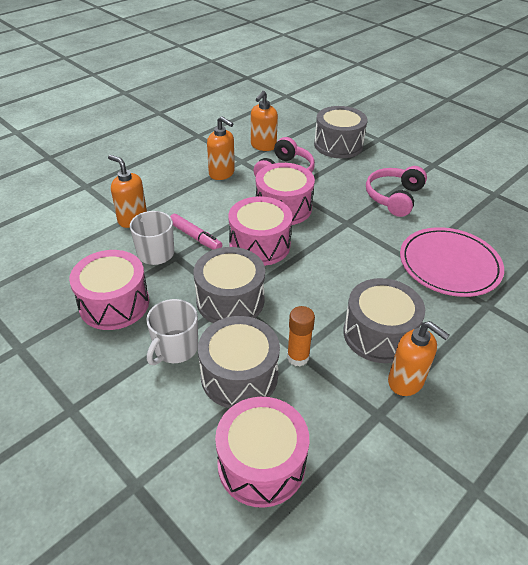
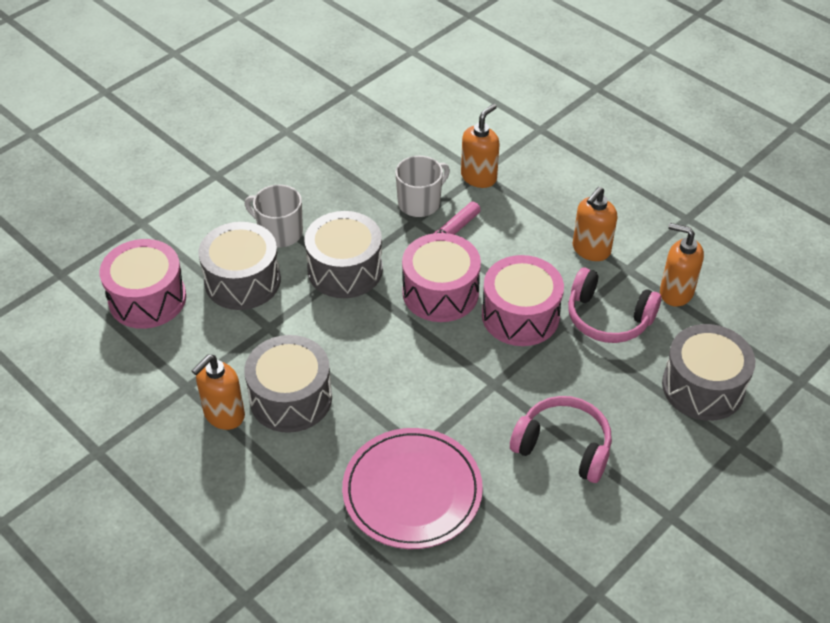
camera: 90 degrees right, 5 degrees up
pink drum [69,250,149,330] -> none
orange glue stick [287,306,315,366] -> none

